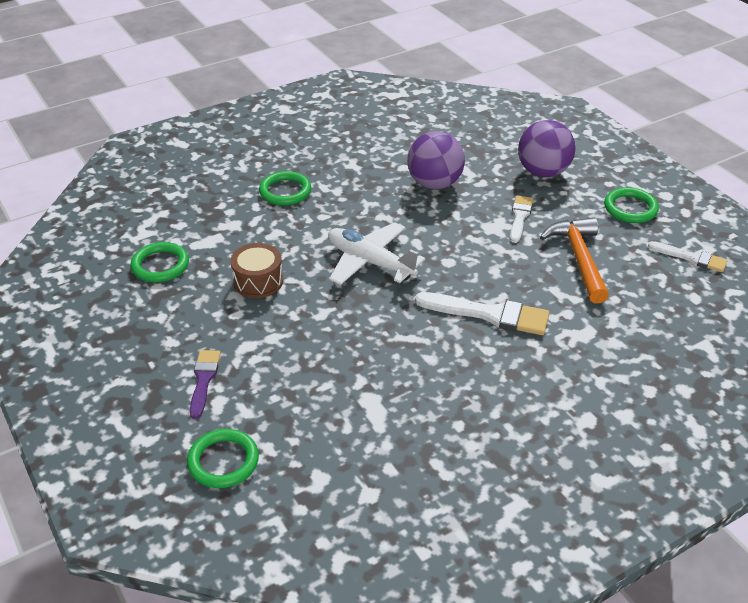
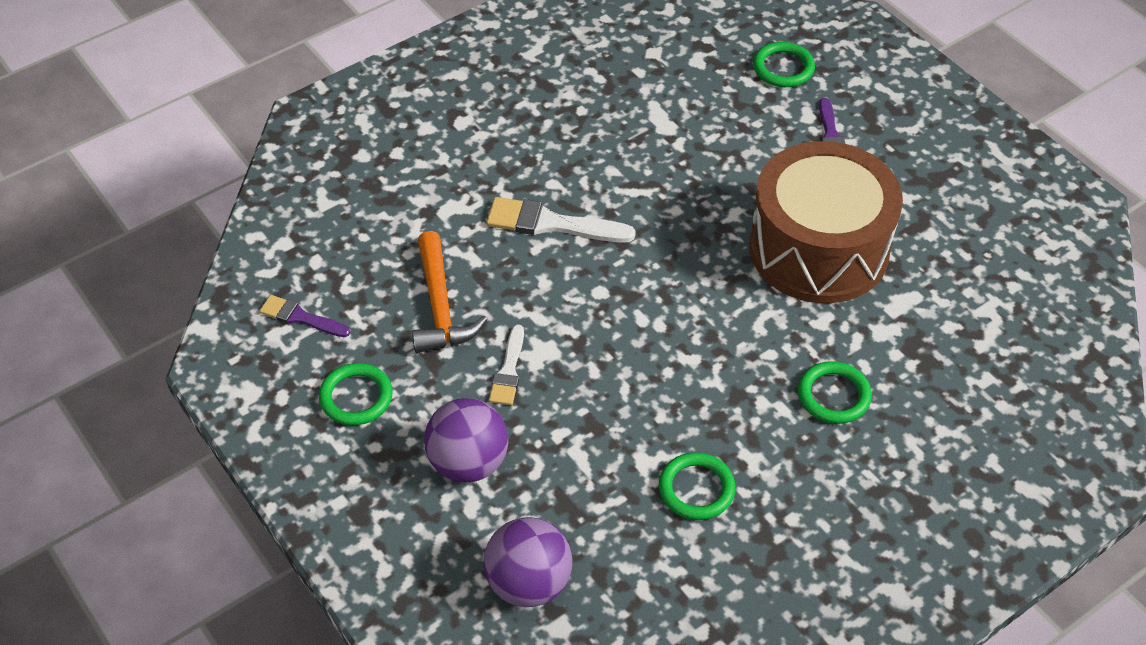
camera: 175 degrees right, 10 degrees up
green ring [131,242,189,282] -> green ring moved to [659,452,736,520]
brown drum [230,243,283,298] -> brown drum [749,141,903,303], size x2.40
white plane [328,222,425,285] -> none
purple ball [407,131,465,189] -> purple ball moved to [483,517,572,607]
white brush [648,241,728,272] -> purple brush [260,295,351,337]

